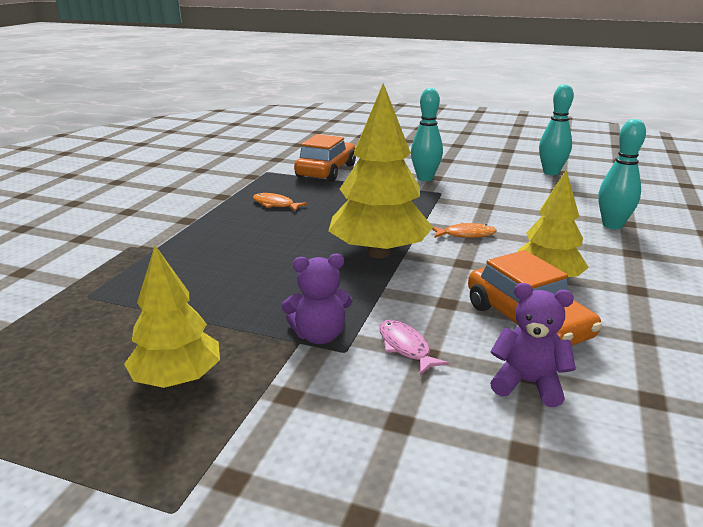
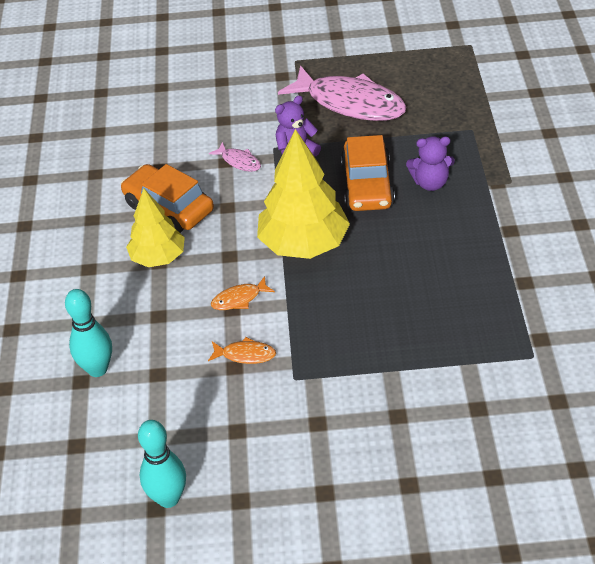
camera: 160 degrees right, 20 degrees up
yellow tree [124,246,220,388] -> pink fish [278,65,406,121]
orange fish [253,193,307,211] -> orange fish moved to [208,337,276,364]
orange car [294,134,356,182] -> orange car moved to [341,135,395,211]
turquoise bowling pin [411,88,443,181] -> none
purple teddy bear [490,283,576,407] -> purple teddy bear moved to [406,136,455,191]

